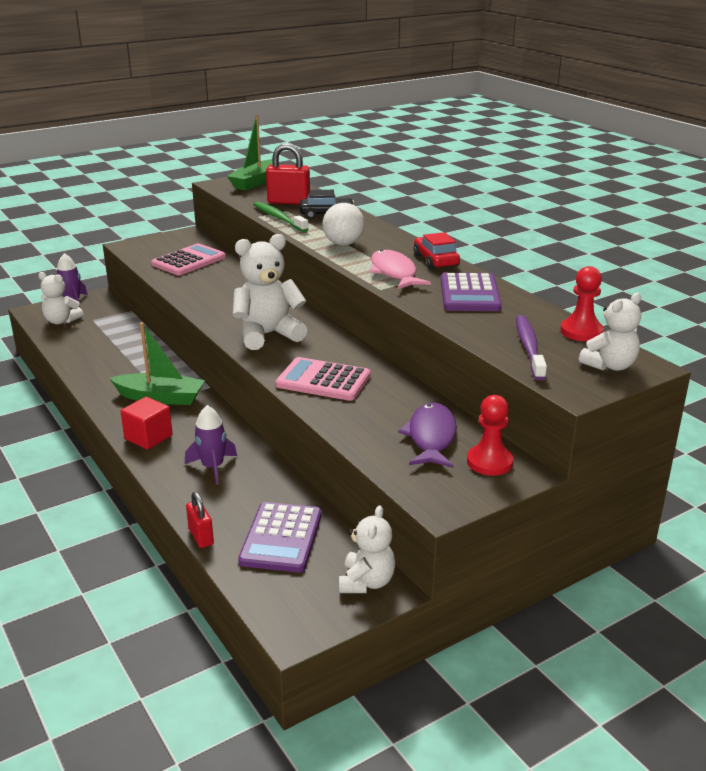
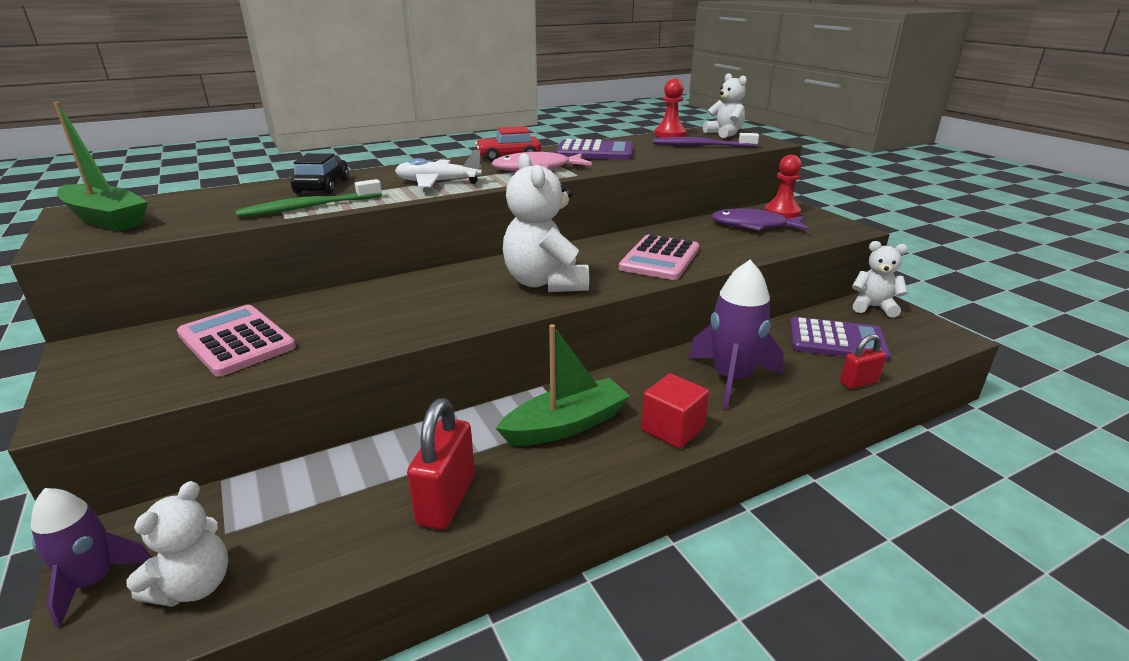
camera: 85 degrees left, 0 degrees up
green boat [109,322,205,405] -> green boat turned 45 degrees clockwise [496,324,630,446]
purple rocket [185,405,237,485] -> purple rocket [689,260,784,410], size x1.55
red padlock [266,143,310,205] -> red padlock moved to [407,398,475,530]
white ball [322,203,365,246] -> white plane [395,150,482,188]

